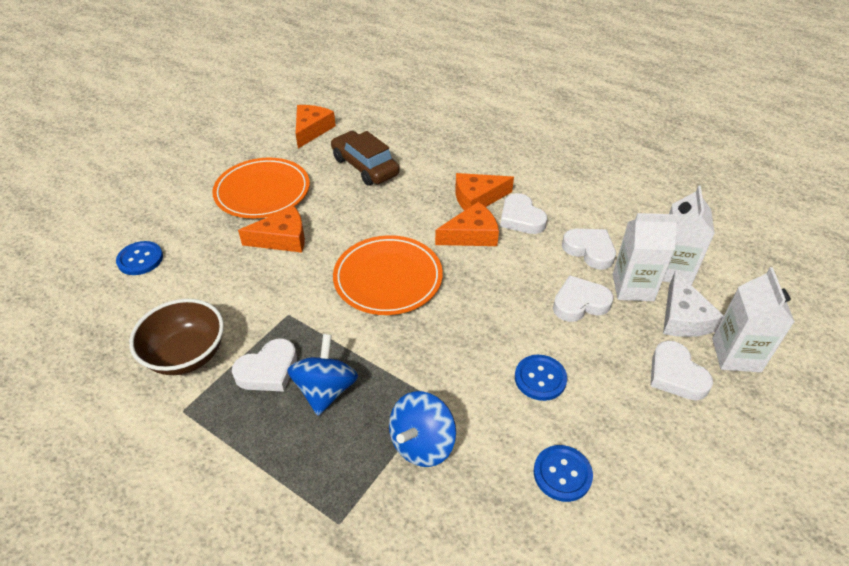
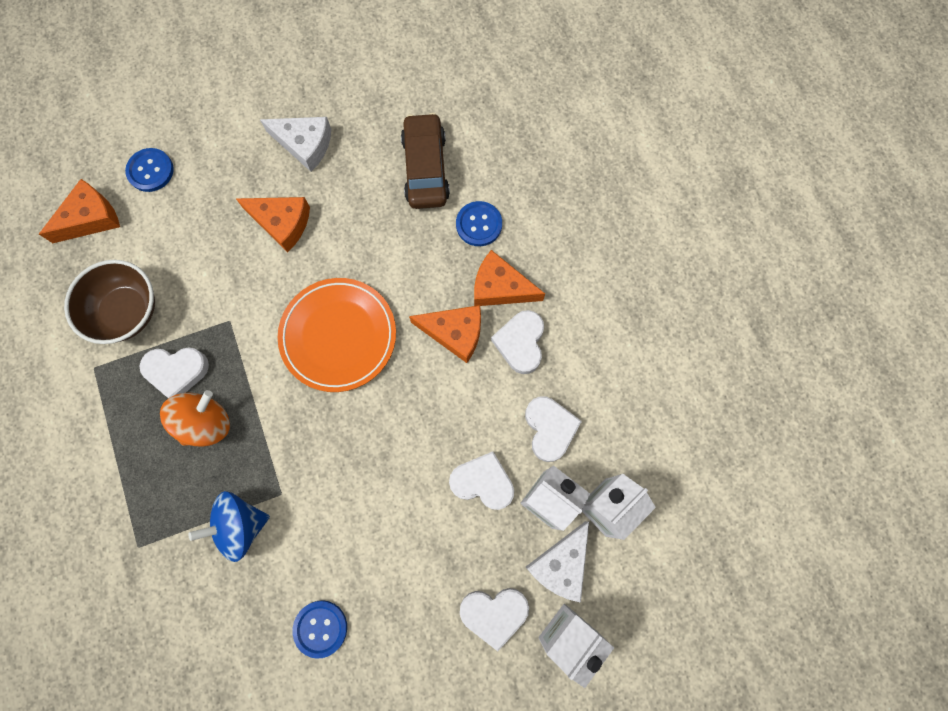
camera: 35 degrees right, 30 degrees up
orange plate [212,158,310,218] -> white cheese [260,117,331,172]
blue spinning top [287,334,358,416] -> orange spinning top [160,390,230,447]
orange cheese [296,105,336,149] -> orange cheese moved to [39,179,120,243]
blue button [515,355,567,401] -> blue button moved to [456,201,502,246]
white heart [651,341,713,400] -> white heart turned 105 degrees counterclockwise [460,588,529,651]

